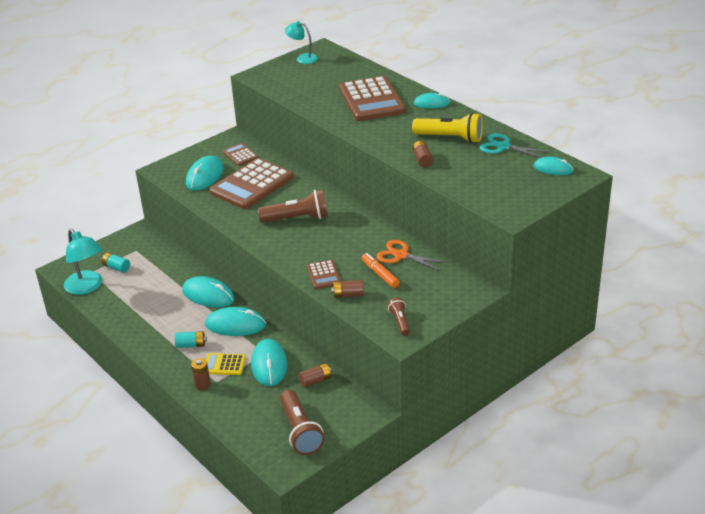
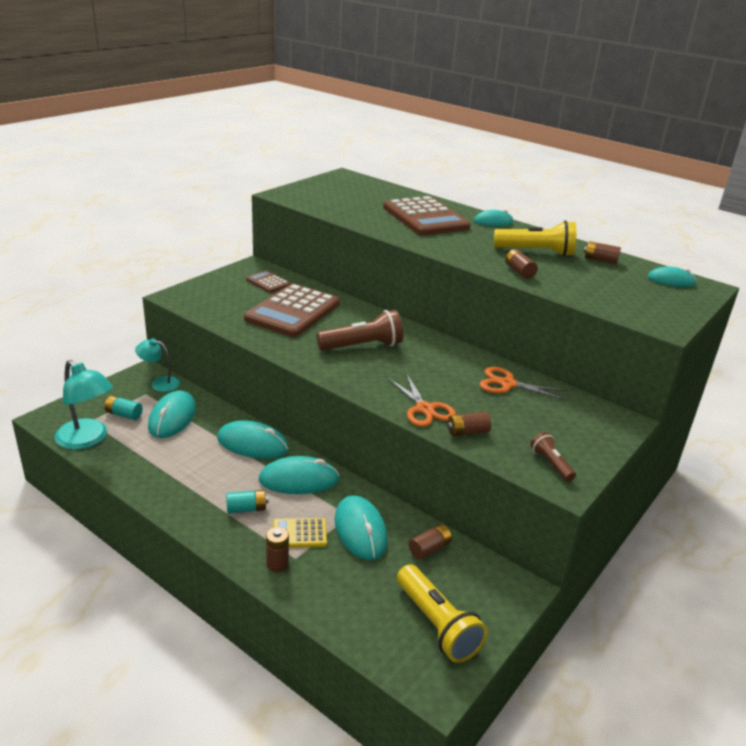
camera: 15 degrees left, 5 degrees down
turquoise mouse [186,155,224,191] -> turquoise mouse moved to [148,391,196,438]
brown flashlight [280,390,325,455] -> yellow flashlight [397,564,488,663]
turquoise lamp [285,21,318,64] -> turquoise lamp moved to [135,338,180,392]
brown calculator [307,260,341,289] -> orange scissors [388,375,457,427]
orange marker [362,253,400,288] -> none
turquoise scissors [480,133,551,158] -> brown battery [584,241,621,264]

